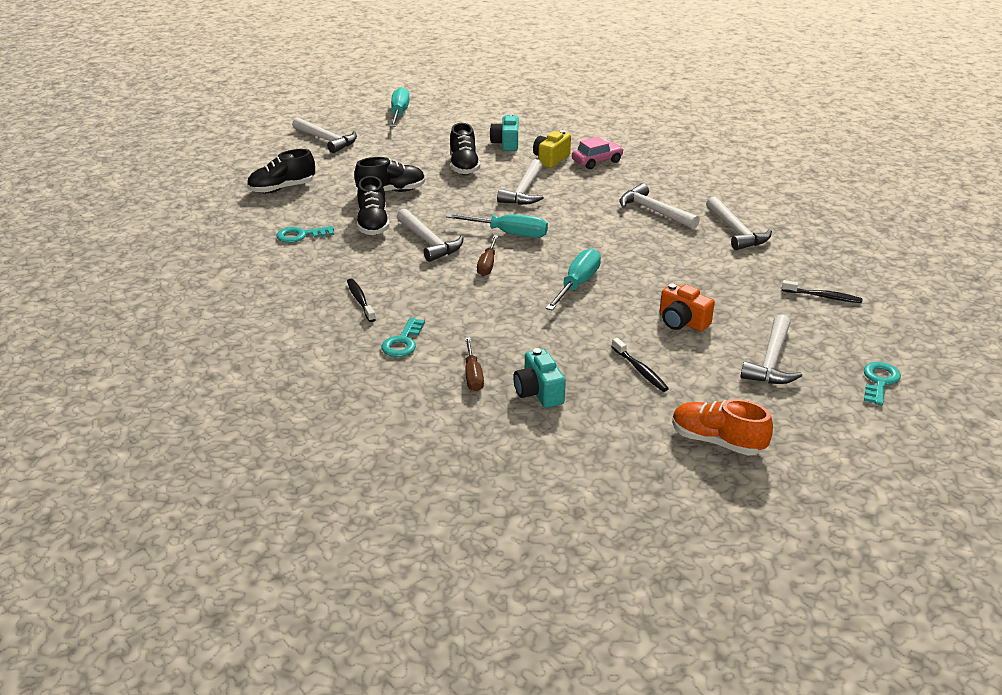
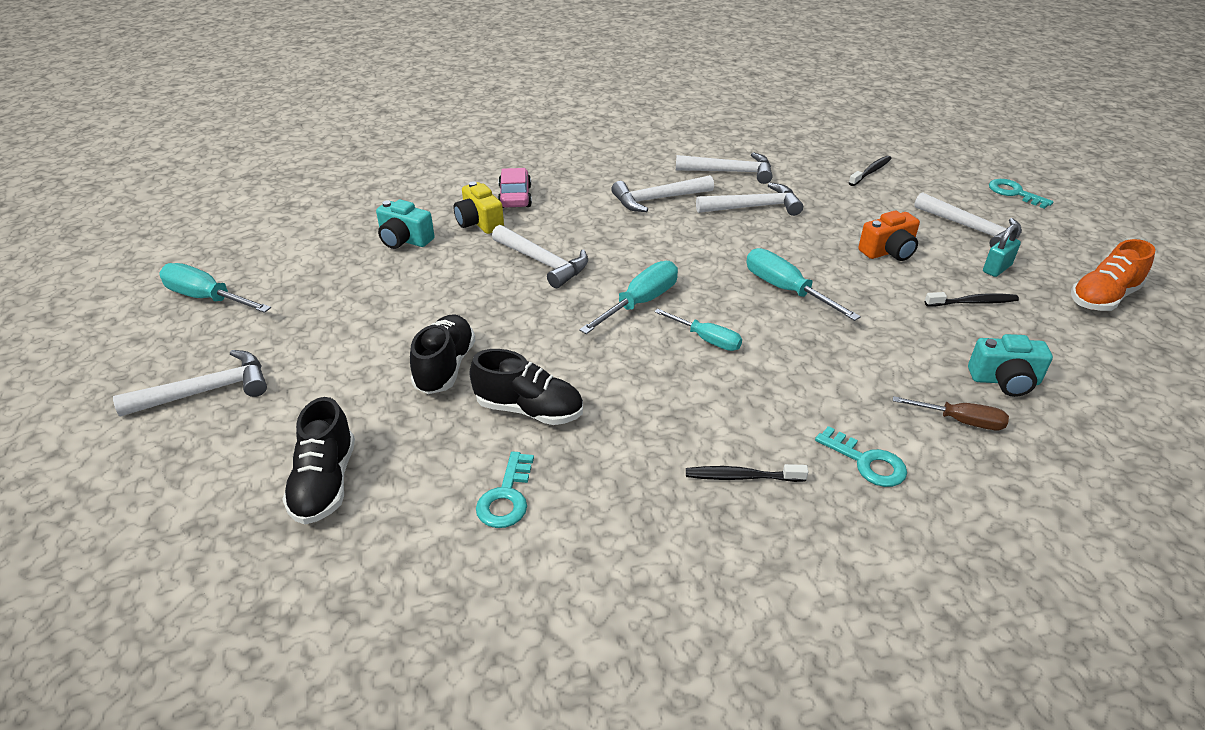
camera: 65 degrees left, 5 degrees up
white hammer [397,209,464,262] -> white hammer moved to [696,183,803,216]
black shoe [450,123,480,175] -> none
brown screwdriver [477,235,498,276] -> turquoise screwdriver [654,308,742,351]
none -> turquoise padlock [983,224,1021,277]

